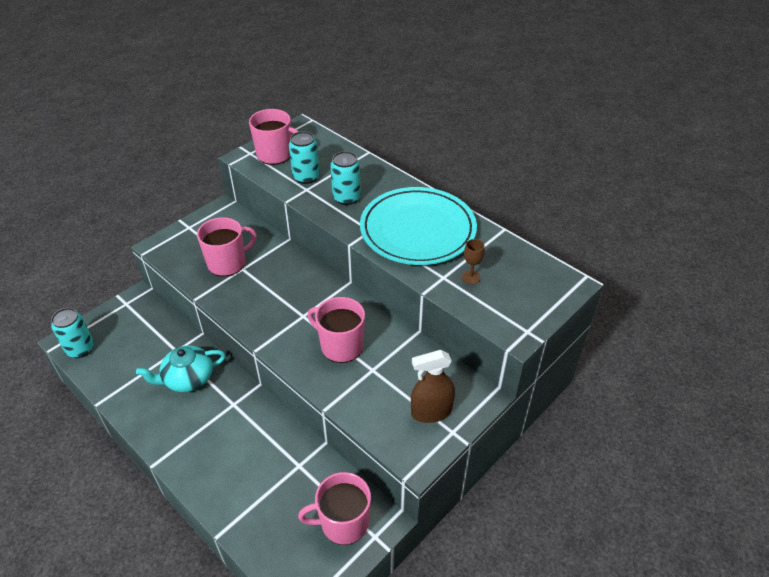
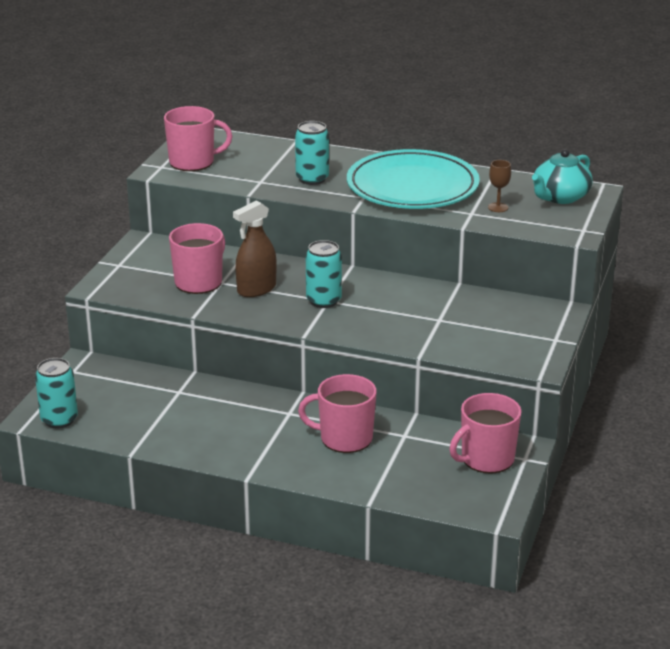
camera: 25 degrees left, 15 degrees down
turquoise teapot [136,345,226,392] -> turquoise teapot moved to [532,149,593,204]
turquoise can [289,131,320,184] -> turquoise can moved to [306,240,342,308]
pink mug [308,297,365,363] -> pink mug moved to [298,374,377,453]
brown spray bottle [411,350,455,423] -> brown spray bottle moved to [233,200,277,297]

